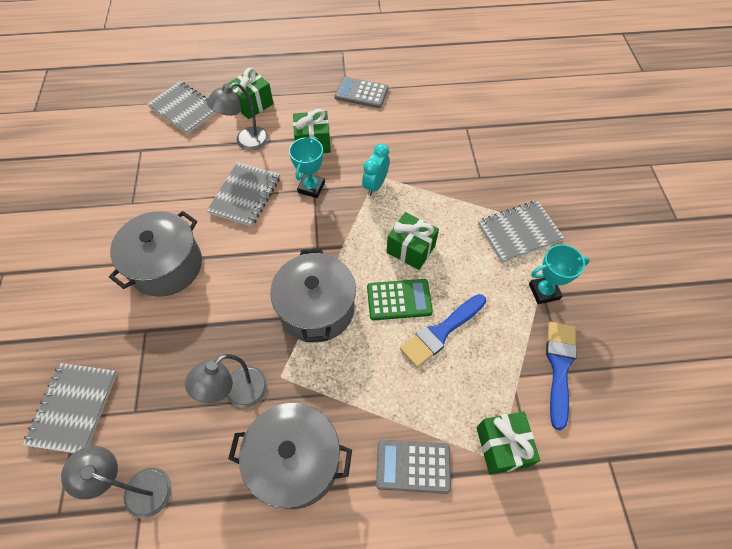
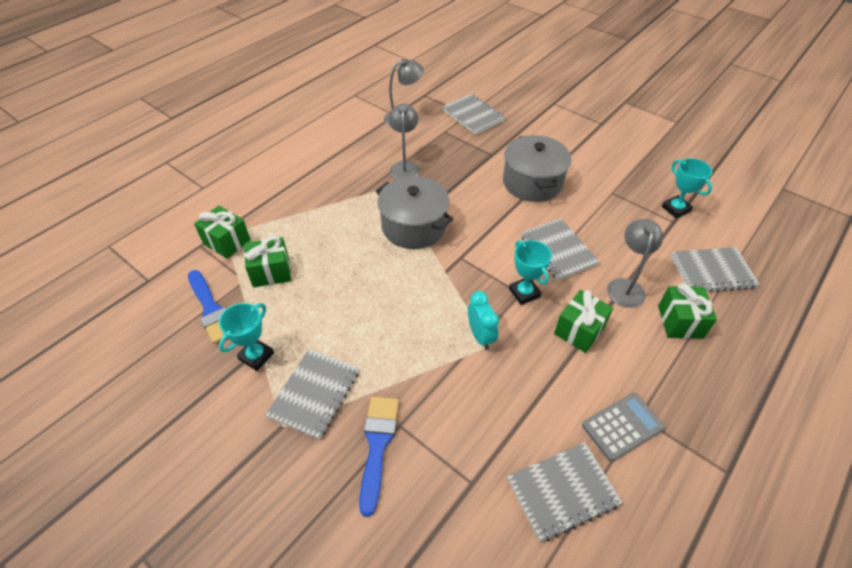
camera: 135 degrees right, 10 degrees down
grey pot [228,403,352,509] -> none
green calculator [367,279,433,320] -> none
grey calculator [376,439,451,494] -> none
green gift [387,212,439,270] -> green gift moved to [244,236,291,287]
blue brush [400,294,486,368] -> blue brush moved to [359,397,399,517]
none -> grey notebook [507,443,623,542]
none -> turquoise trophy [662,158,712,218]

